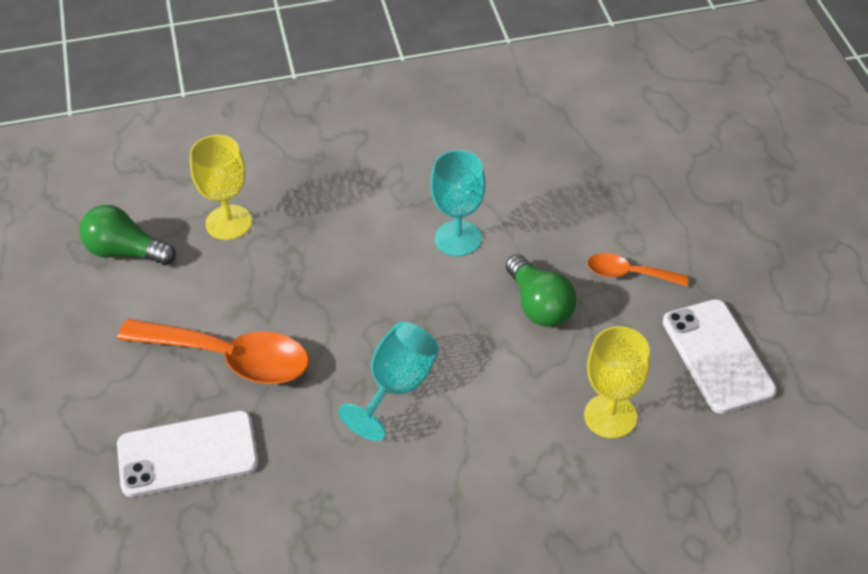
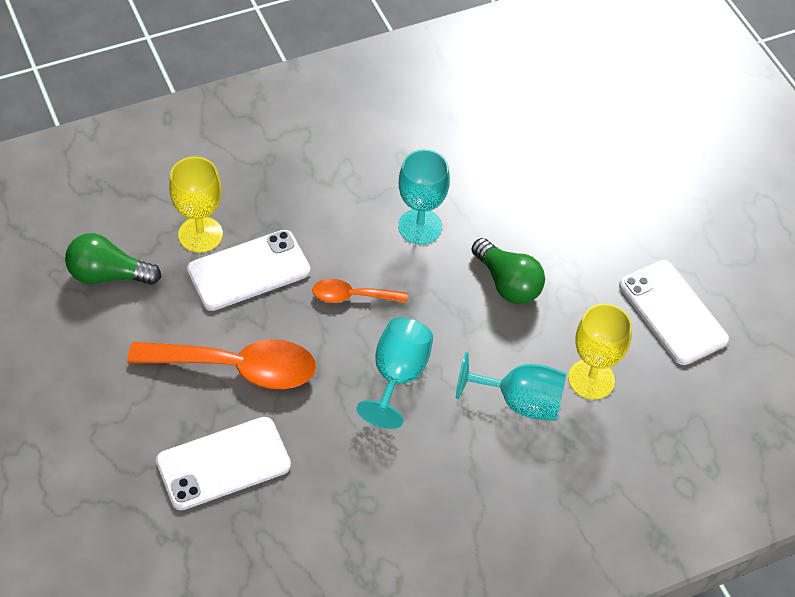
camera: 15 degrees left, 5 degrees up
orange spoon [588,253,689,286] -> orange spoon moved to [312,279,408,303]
none -> white phone [187,230,310,311]
none -> turquoise goblet [456,352,566,421]

